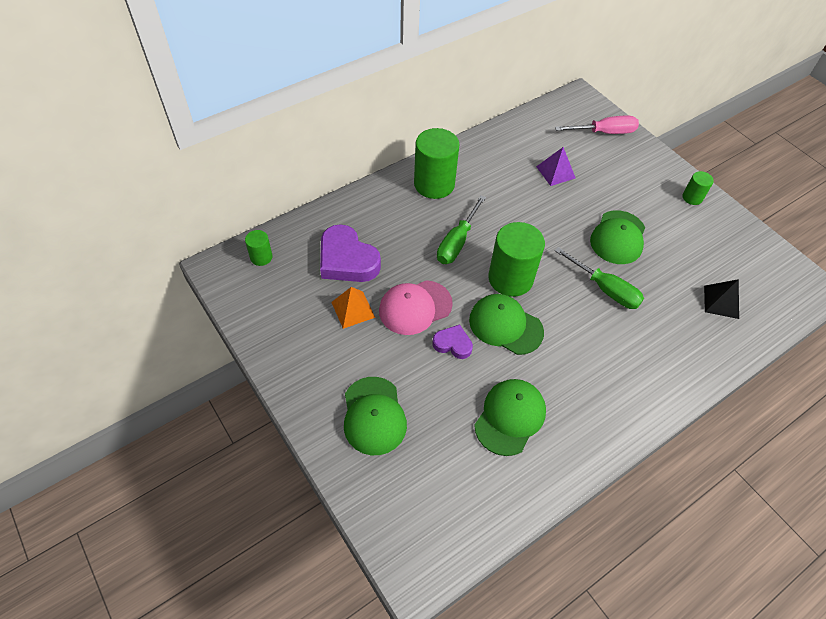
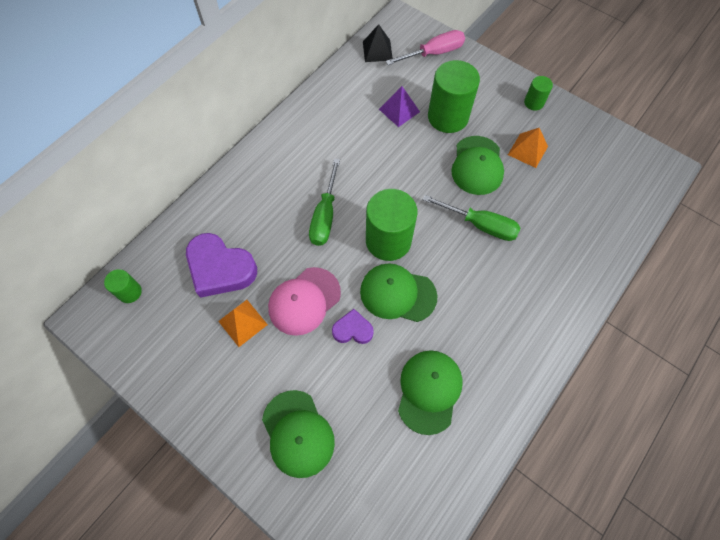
camera: 15 degrees left, 10 degrees up
green cylinder [414,128,460,199] -> green cylinder moved to [428,60,480,133]
black pyramid [704,279,739,319] -> black pyramid moved to [363,24,393,62]
none -> orange pyramid [508,128,548,168]

